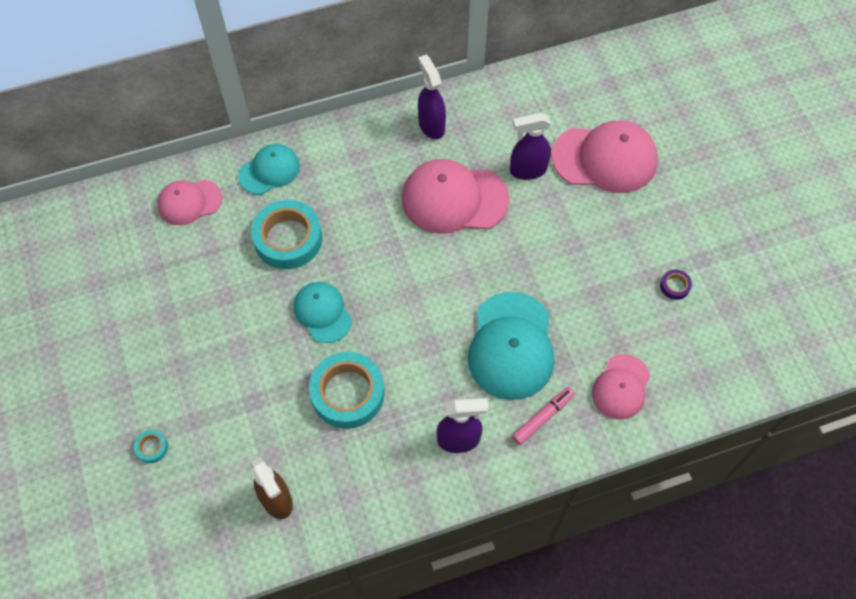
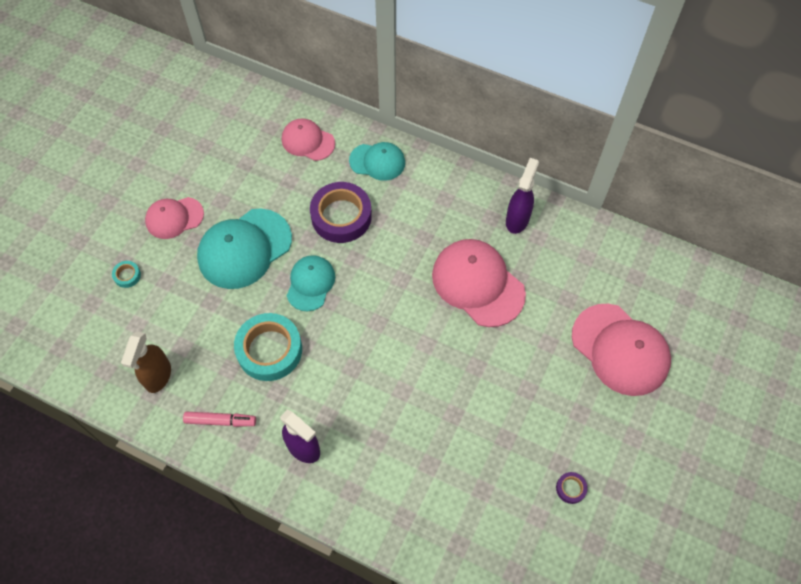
camera: 45 degrees right, 0 degrees up
turquoise tape [251,200,322,269] -> purple tape [310,182,372,243]
turquoise cap [468,292,555,400] -> turquoise cap moved to [197,209,292,289]
purple spray bottle [510,113,551,180] -> none
pink marker [512,387,575,445] -> pink marker moved to [183,412,256,427]
pink cap [592,354,650,420] -> pink cap moved to [145,197,204,239]

